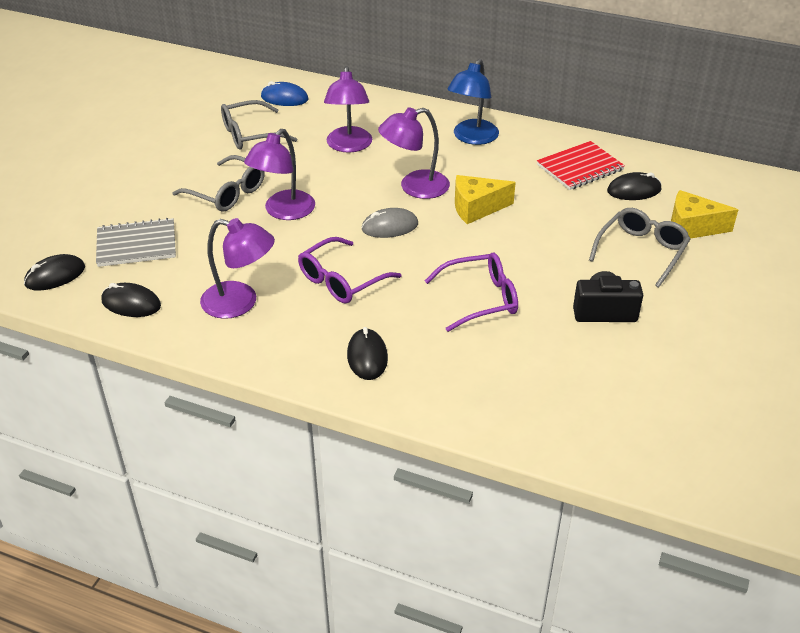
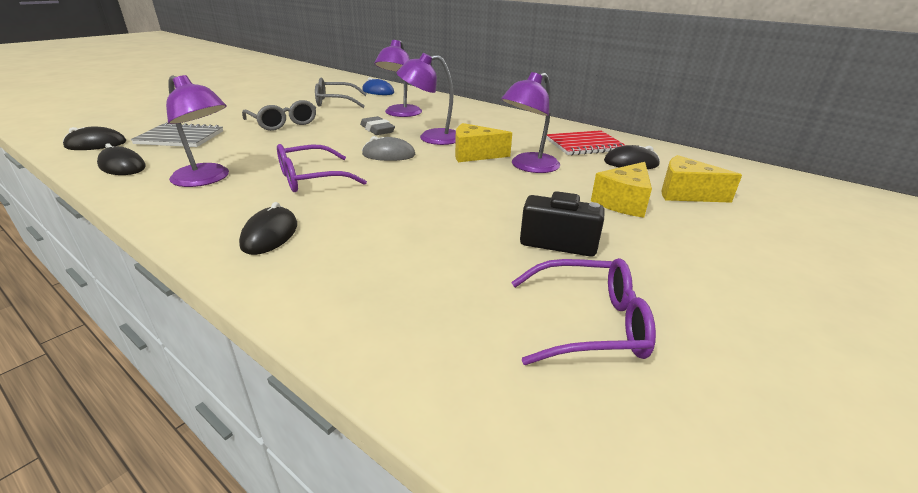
camera: 15 degrees right, 10 degrees down
purple lamp [244,129,315,220] -> purple lamp moved to [501,72,560,173]
purple glasses [425,253,518,332] -> purple glasses moved to [511,258,656,365]
blue lamp [447,59,499,145] -> none
grey glasses [589,208,690,288] -> yellow cheese [591,162,652,218]
none -> grey eraser [360,116,395,135]

